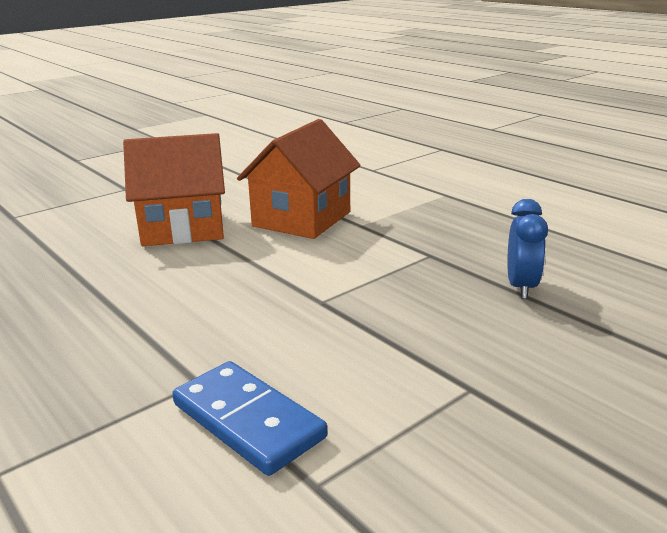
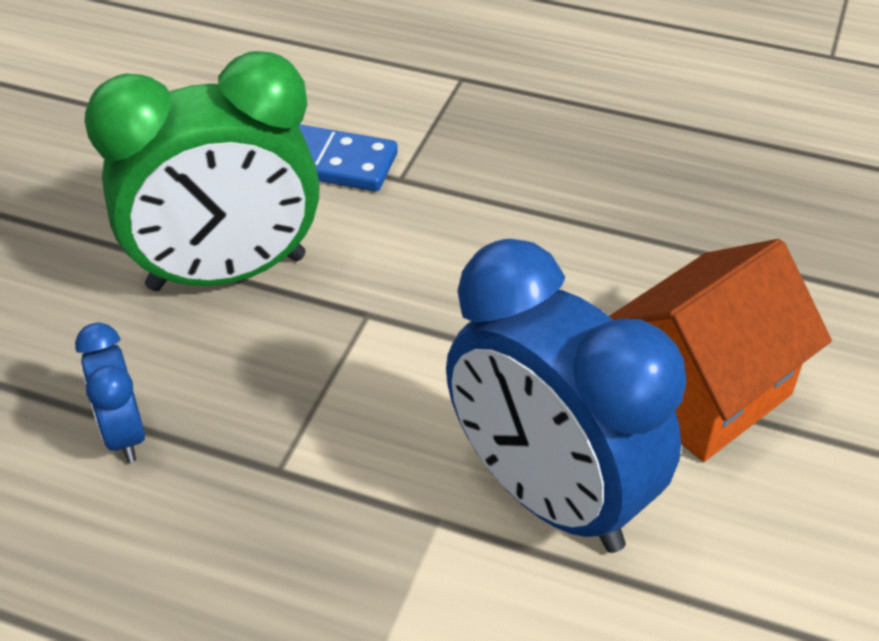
camera: 150 degrees right, 20 degrees up
orange house [237,119,361,239] -> blue clock [446,239,686,553]
none -> green clock [85,51,320,291]

